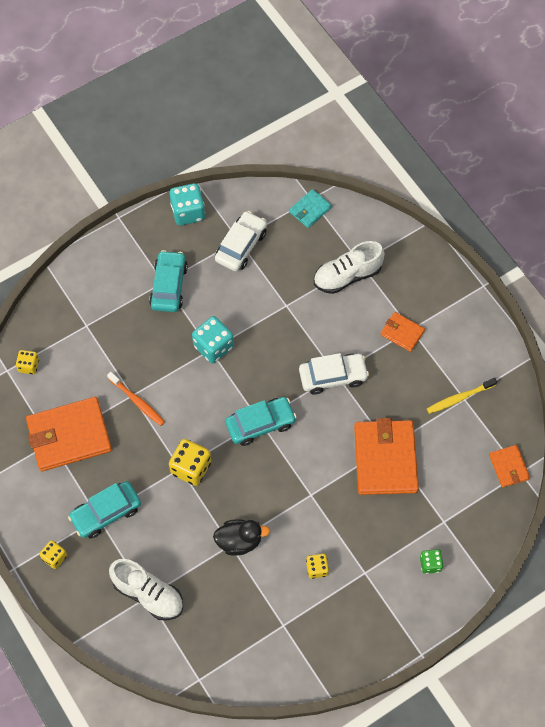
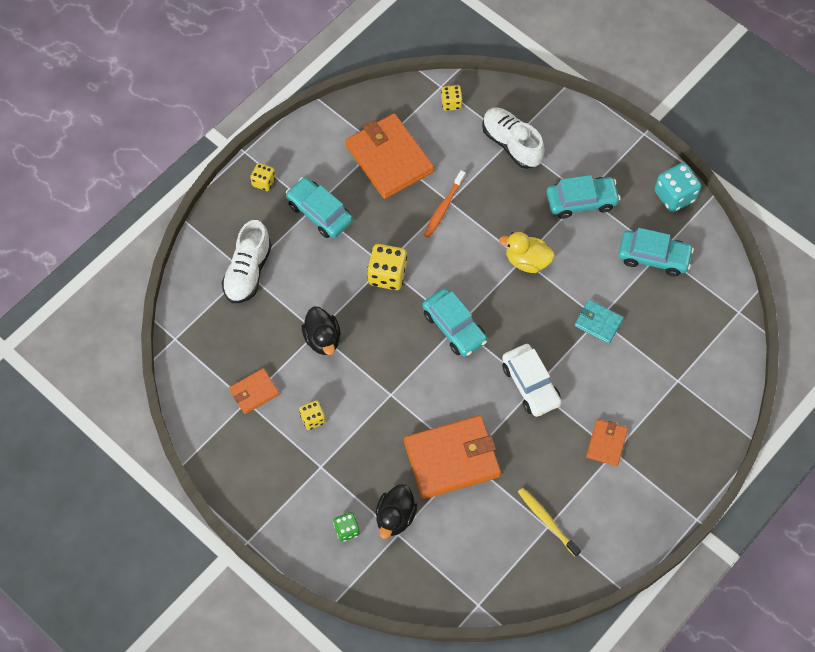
camera: 75 degrees right, 0 degrees up
turquoise dice [192,316,234,363] -> yellow duck [499,232,555,273]
white car [215,211,267,271] -> turquoise car [618,228,694,276]
turquoise wallet [289,189,332,228] -> turquoise wallet moved to [575,300,624,344]
white shoe [314,241,385,294] -> white shoe moved to [482,108,545,169]
orange wallet [489,445,530,487] -> orange wallet moved to [229,368,279,414]
none -> black duck [375,484,417,539]

